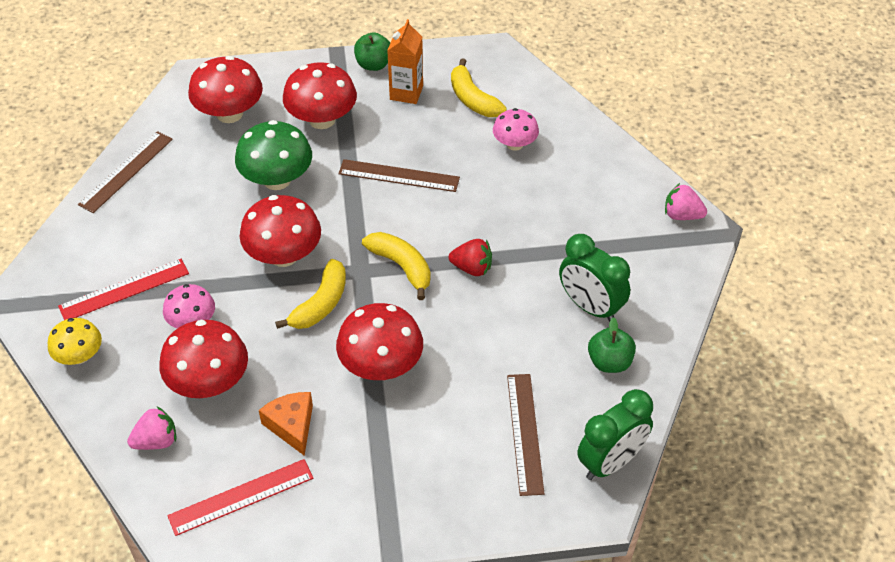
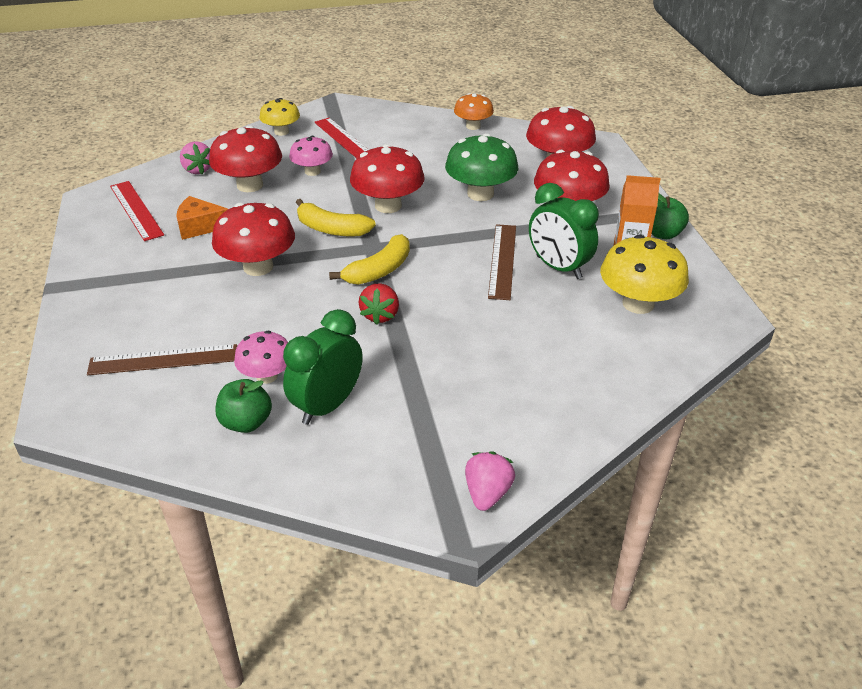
camera: 85 degrees right, 10 degrees down
brown ruler [78,131,173,213] -> orange mushroom [454,93,494,130]
orange cheese [259,392,313,456] -> orange cheese turned 150 degrees counterclockwise [176,196,228,240]
yellow banana [451,58,507,117] -> yellow mushroom [600,235,689,314]
pink mushroom [493,108,539,151] -> pink mushroom moved to [234,331,288,384]
green clock [577,389,653,480] -> green clock moved to [529,183,599,279]

